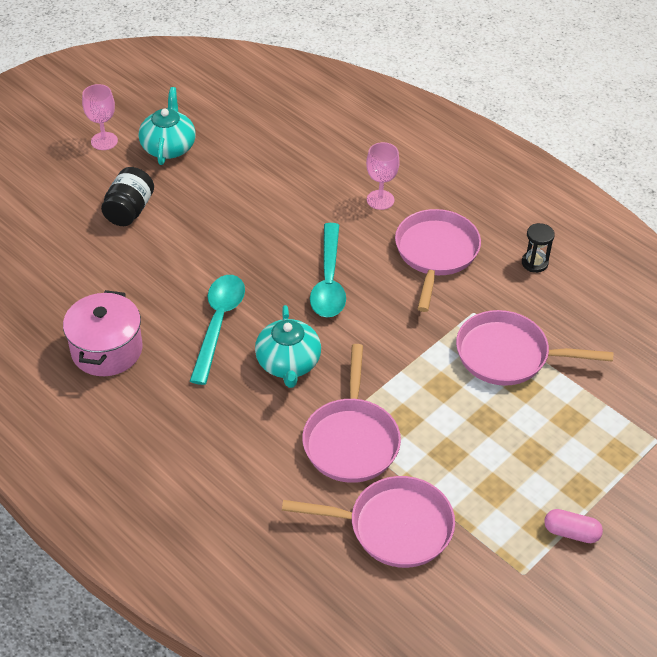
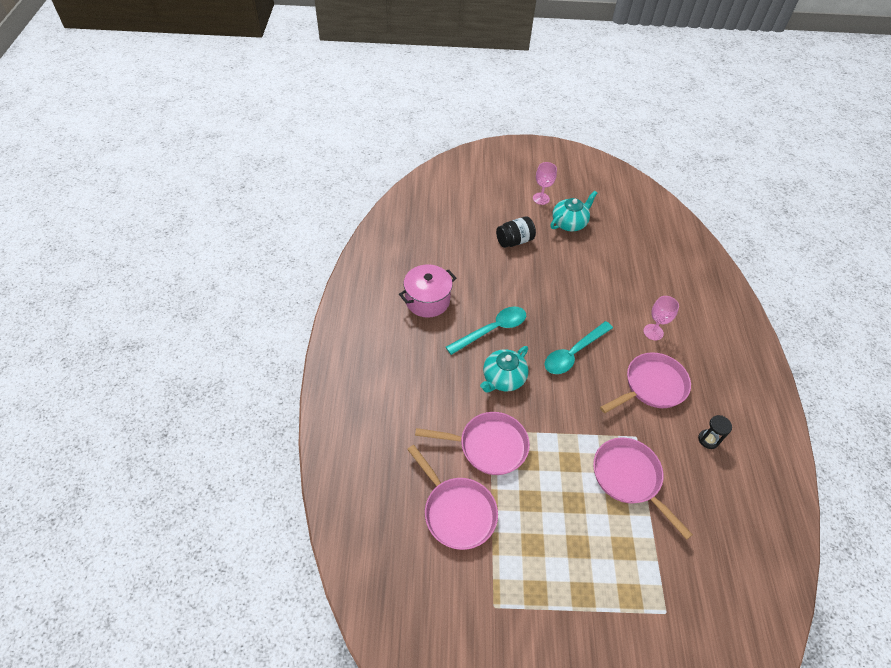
camera: 45 degrees right, 5 degrees up
pink pan [302,344,401,483] -> pink pan turned 135 degrees counterclockwise [415,412,530,475]
pink capsule [544,509,603,543] -> none

